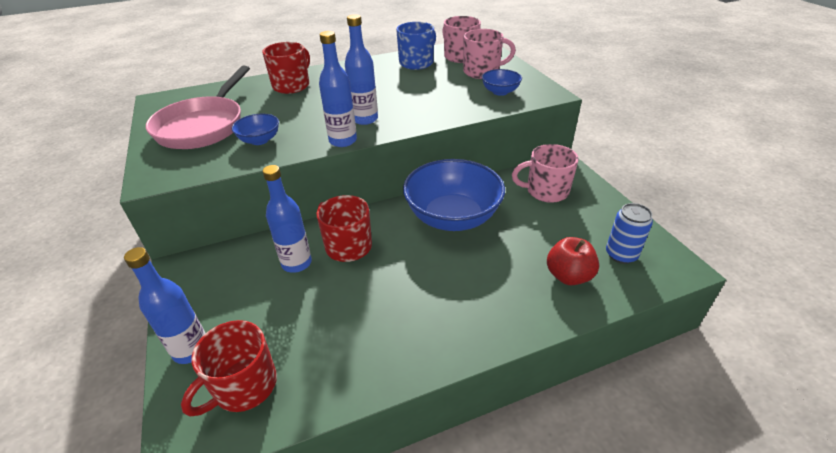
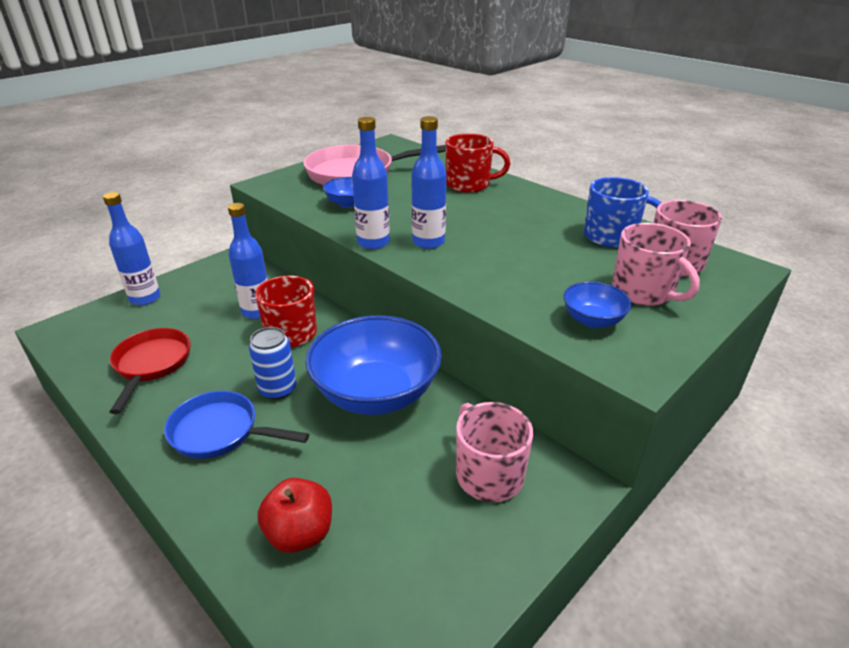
camera: 65 degrees right, 5 degrees down
red mug [181,320,277,416] -> none
blue can [606,203,653,264] -> blue can moved to [249,327,296,400]
none -> red pan [110,328,190,414]
none -> blue pan [164,391,309,459]

